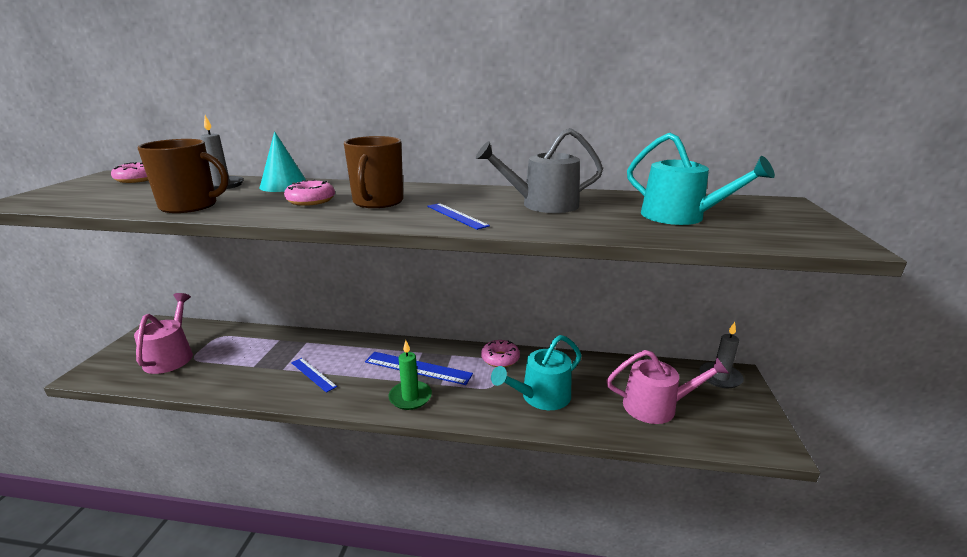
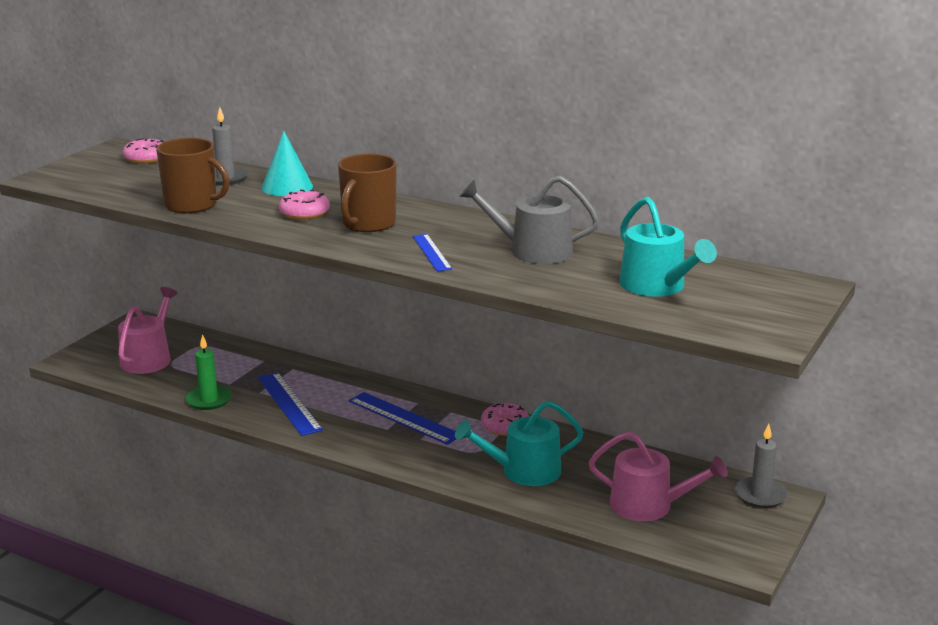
camera: 20 degrees right, 0 degrees up
blue ruler [291,358,337,393] -> blue ruler [258,372,323,436], size x1.63
green candle [388,340,432,410] -> green candle moved to [185,334,232,410]

